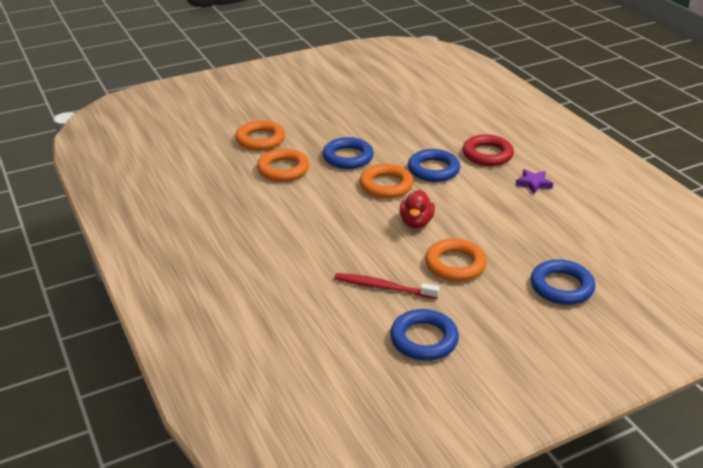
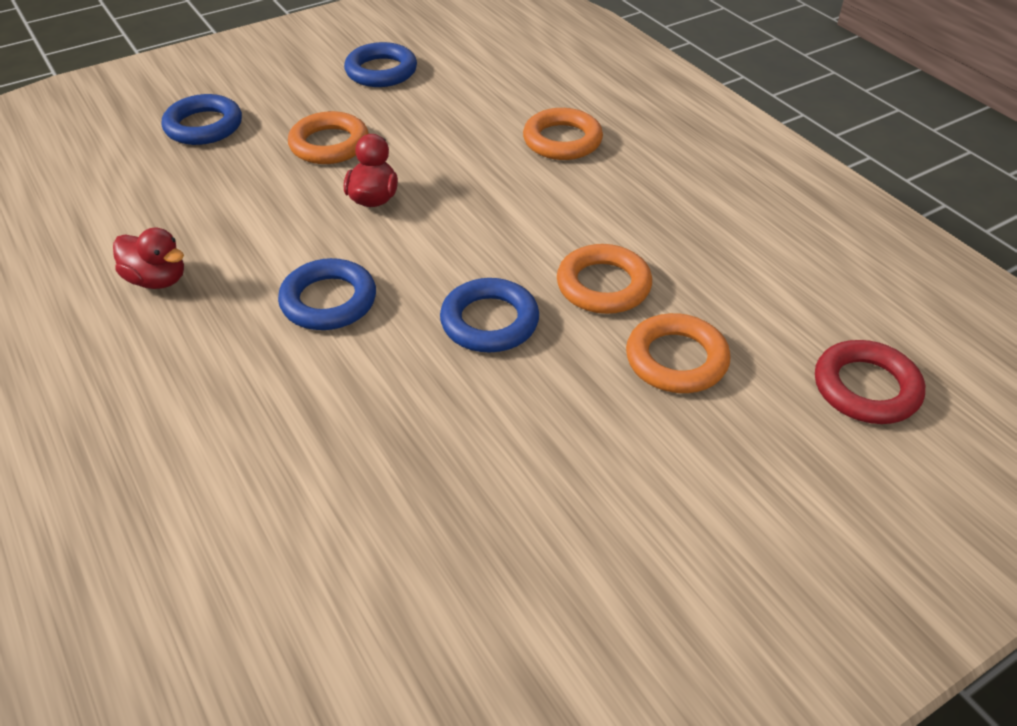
camera: 175 degrees right, 10 degrees up
red toothbrush [334,273,440,299] -> none
orange ring [360,164,413,198] -> orange ring moved to [523,108,603,160]
red ring [463,134,514,166] -> red ring moved to [815,340,925,424]
purple star [515,169,553,194] -> red duck [113,228,184,289]

